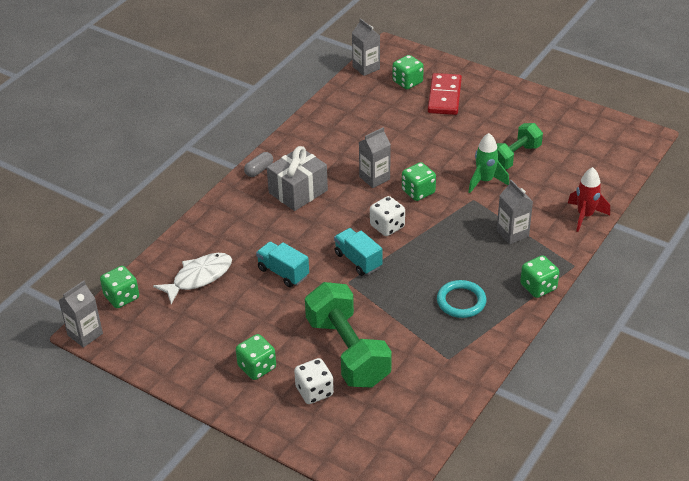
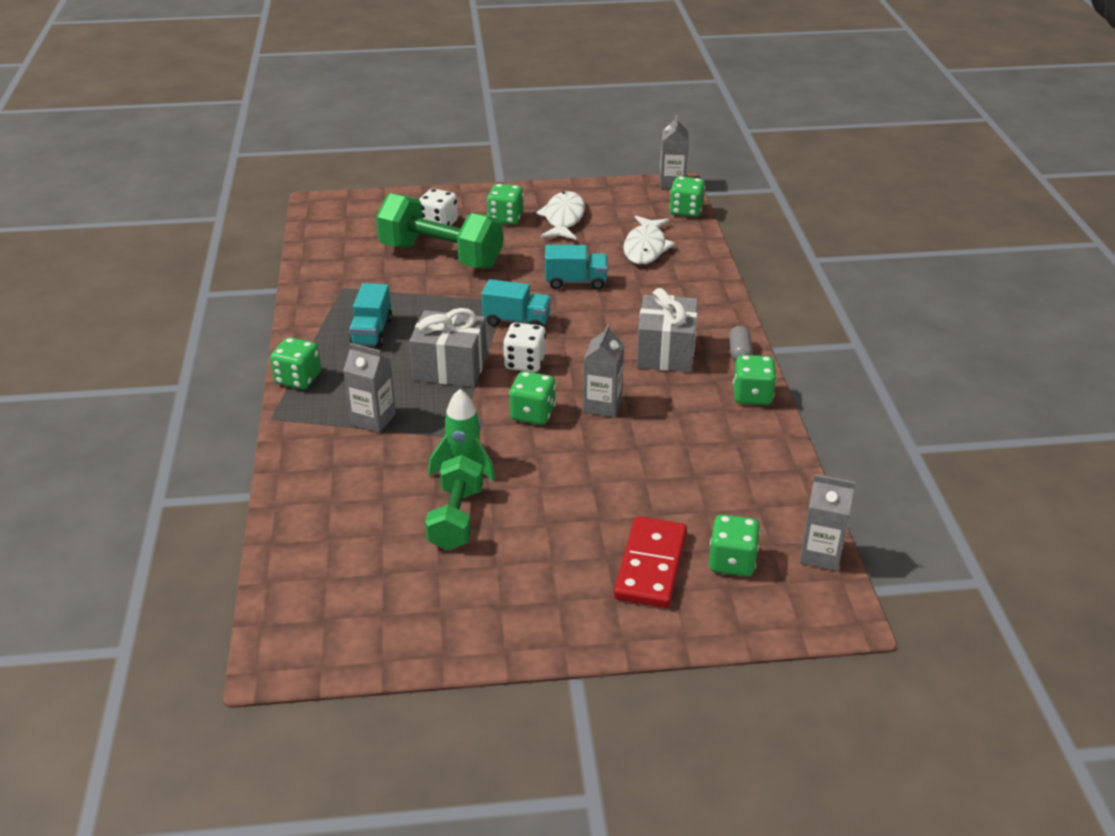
camera: 140 degrees right, 5 degrees down
red domino [428,73,462,115] -> red domino turned 45 degrees clockwise [614,516,687,608]
turquoise ring [437,280,486,318] -> turquoise truck [349,283,392,348]
red rocket [568,167,610,232] -> none
none -> grey gift [409,308,487,387]
none -> white fish [536,191,585,240]
none -> green dice [733,355,777,405]

